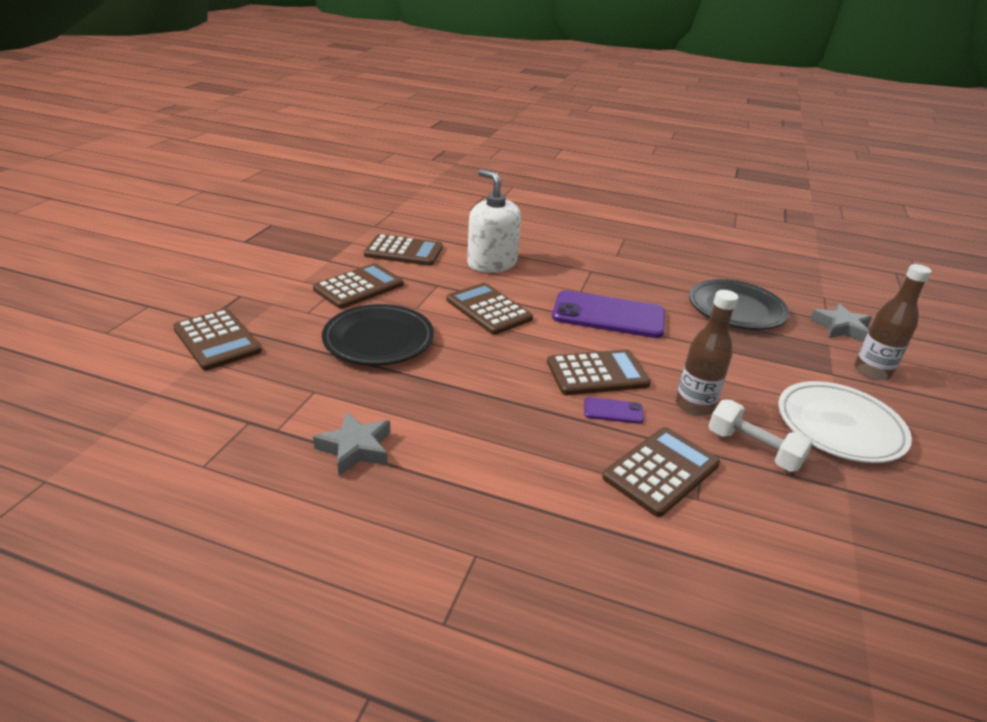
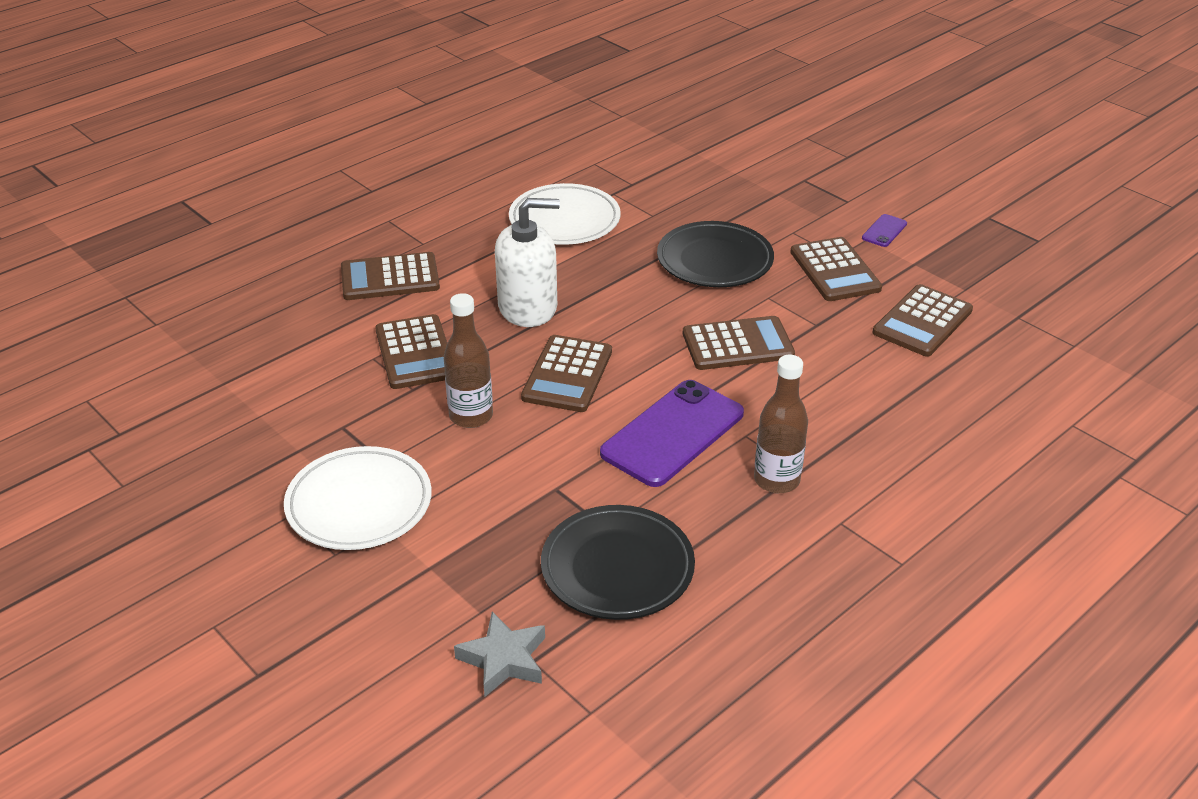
camera: 120 degrees right, 5 degrees up
brown calculator [173,309,262,370] -> brown calculator moved to [341,252,440,300]
grey star [313,412,391,476] -> white plate [509,183,621,245]
white soap dispenser [467,169,521,273] -> white soap dispenser moved to [495,198,560,327]
purple phone [584,397,644,424] -> purple phone moved to [862,214,907,247]
white dumbbell [708,399,813,472] -> none
brown bottle [854,264,932,380] -> brown bottle moved to [754,354,808,493]

